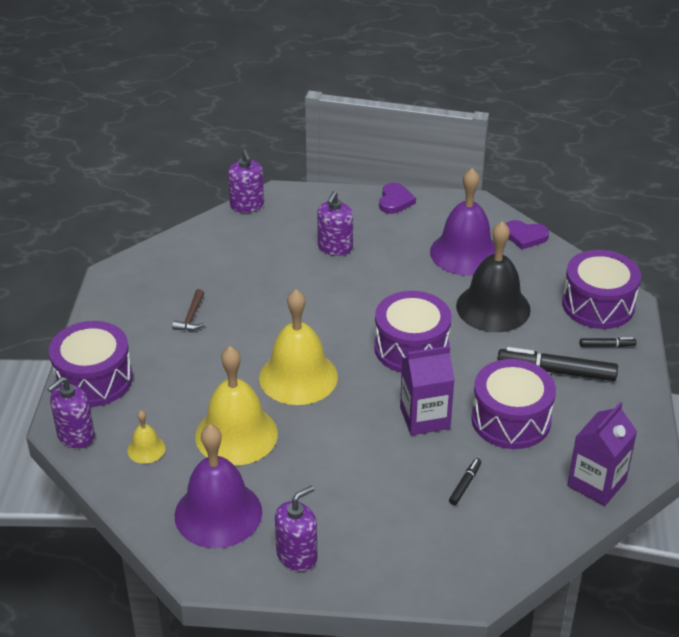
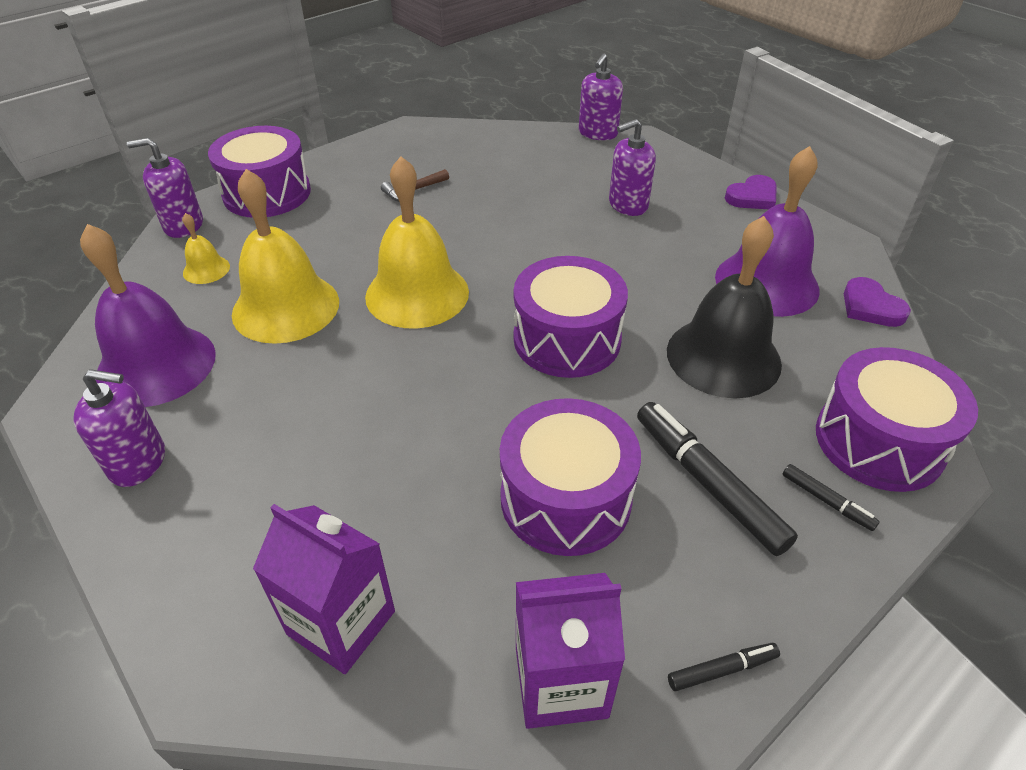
camera: 45 degrees right, 5 degrees up
purple carton [400,346,455,435] -> purple carton moved to [253,504,395,674]
black marker [449,458,481,505] -> black marker moved to [668,643,780,691]

